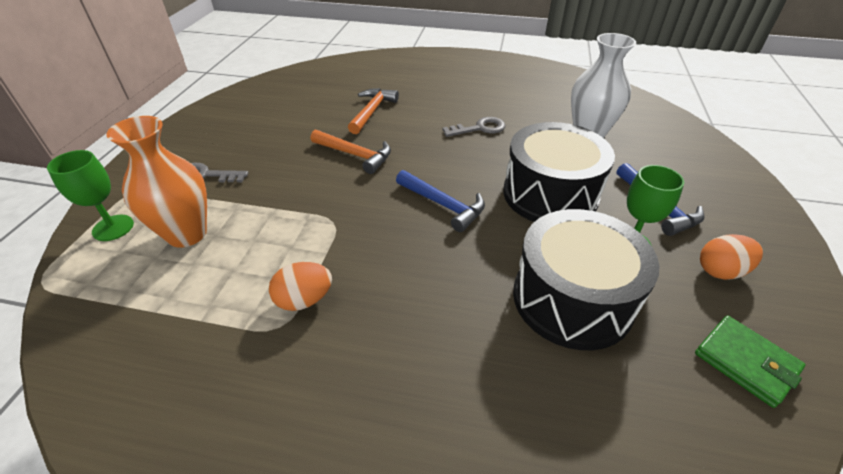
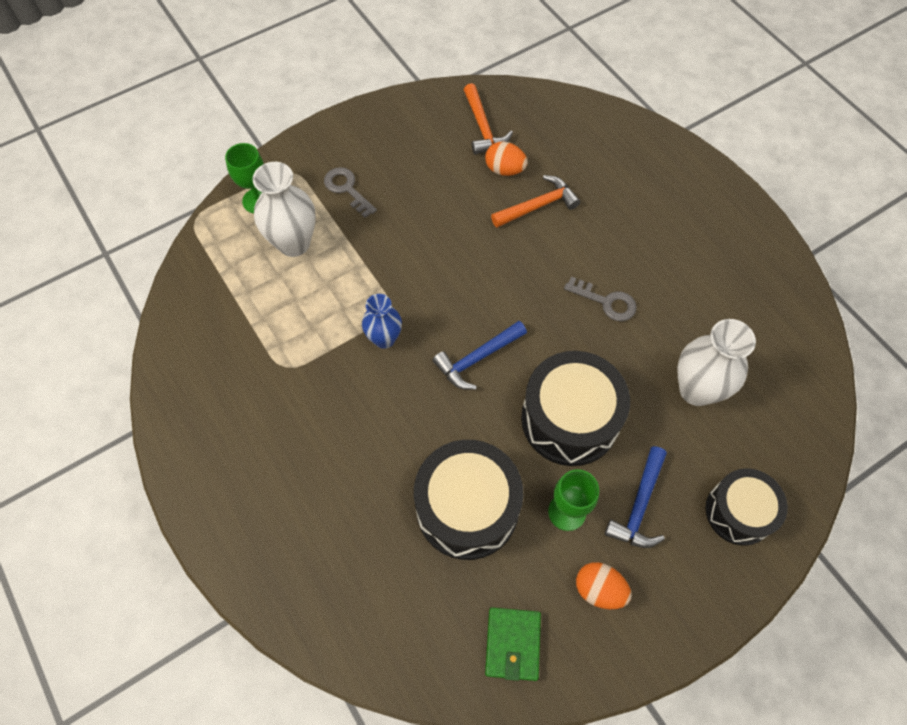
camera: 45 degrees right, 20 degrees up
orange vase [106,116,207,248] -> white vase [253,162,316,257]
orange egg [269,262,332,311] -> orange egg moved to [485,142,528,176]
orange hammer [311,130,391,174] -> orange hammer moved to [464,83,513,155]
blue hammer [396,170,485,232] -> blue hammer turned 60 degrees clockwise [433,321,527,390]
none -> blue vase [362,294,402,349]
none -> black drum [705,468,788,546]

